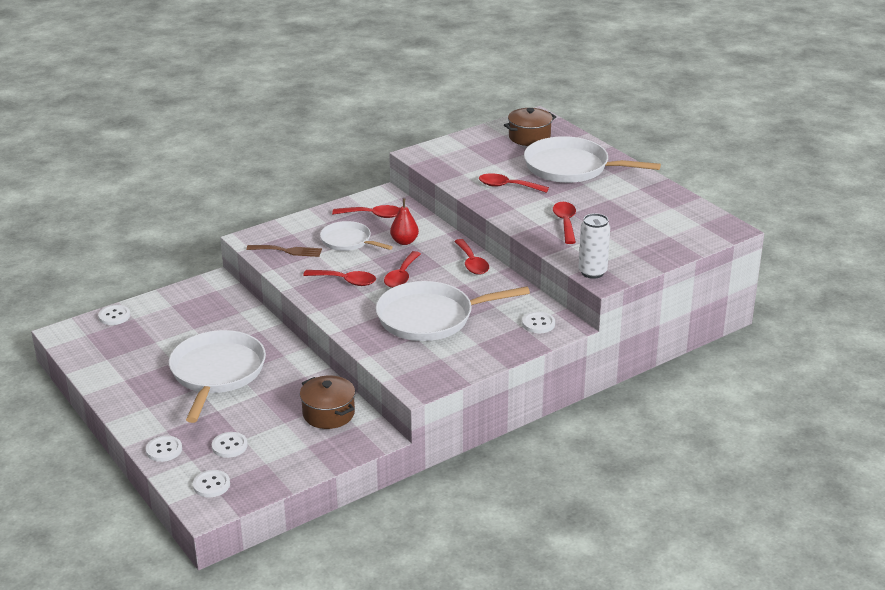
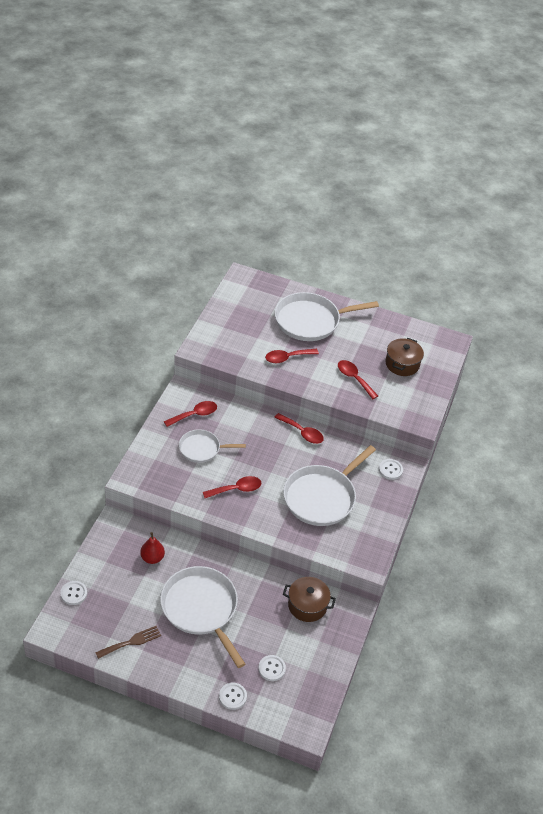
camera: 40 degrees left, 15 degrees up
white button [193,470,230,497] -> none
brown fork [246,245,322,257] -> brown fork moved to [95,626,161,659]
red spoon [384,251,421,288] -> none
red pear [390,198,419,245] -> red pear moved to [140,532,165,564]
brown pot [504,108,556,146] -> brown pot moved to [385,338,424,376]
white can [579,213,610,279] -> none

